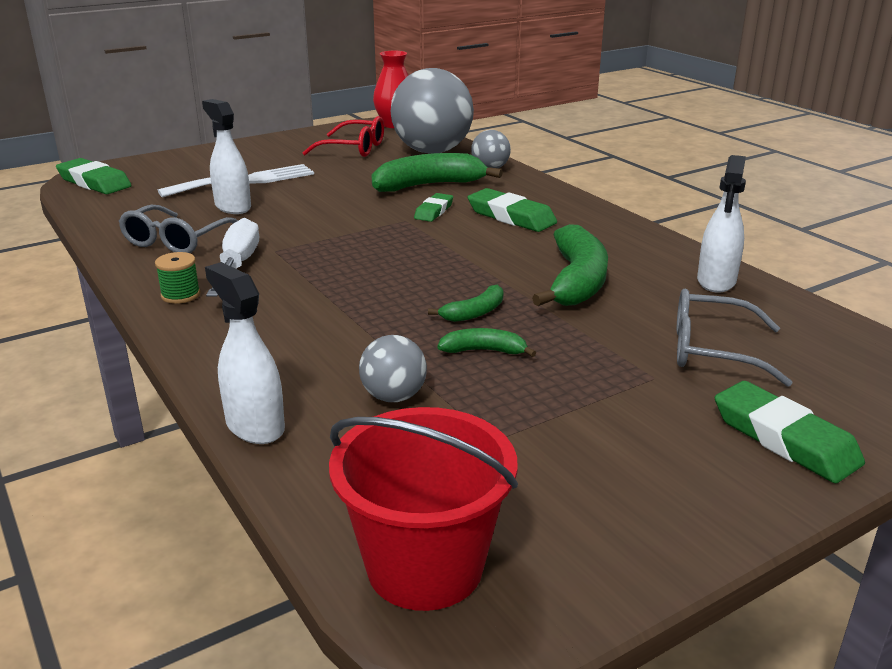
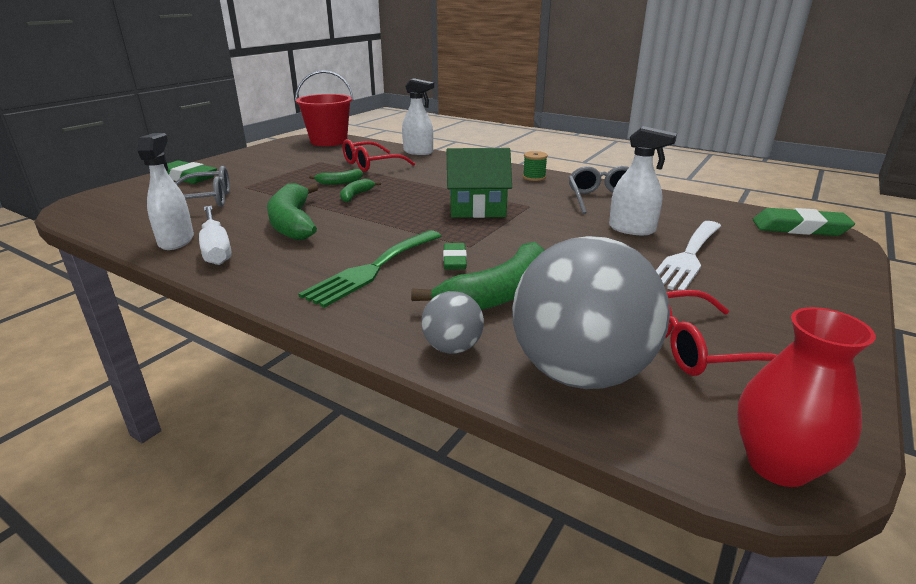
camera: 155 degrees right, 0 degrees up
white screwdriver [206,218,259,297] -> white screwdriver moved to [199,206,232,265]
grey ball [359,335,427,402] -> red glasses [343,139,415,172]
green eraser [468,188,557,232] -> green fork [298,230,441,308]
none -> green house [447,148,512,218]

